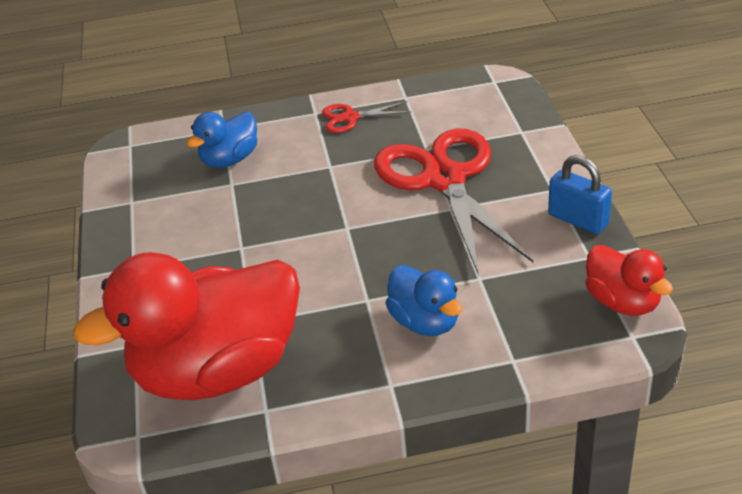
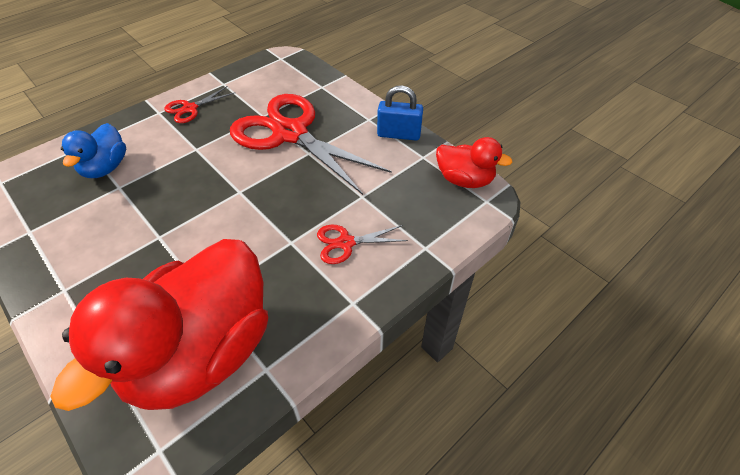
camera: 35 degrees left, 10 degrees up
blue duck [385,265,462,336] -> red scissors [317,225,408,264]

